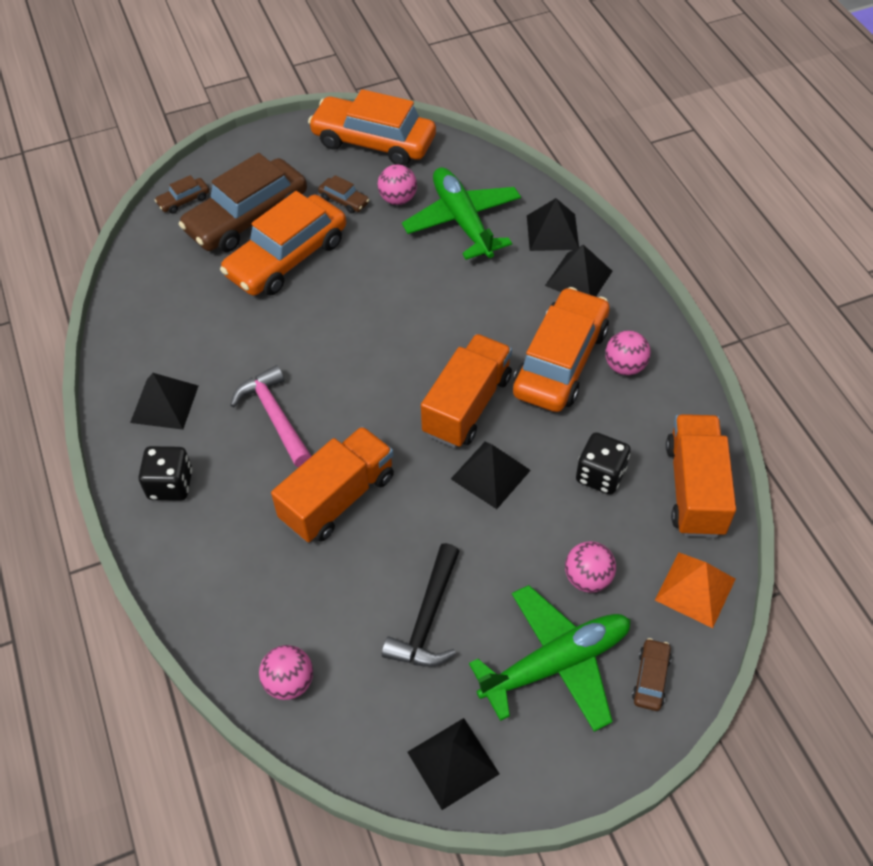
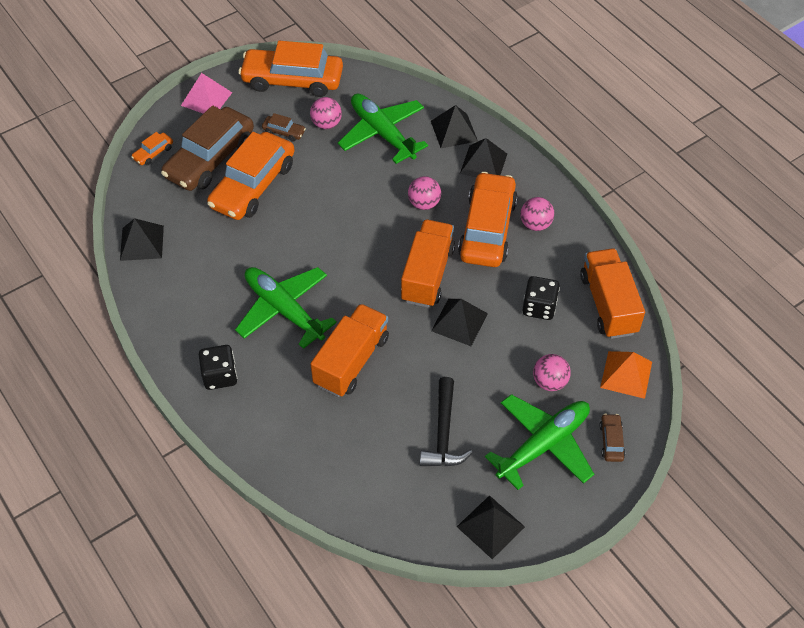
camera: 15 degrees left, 0 degrees up
black pyramid [130,373,198,430] -> black pyramid moved to [120,218,164,261]
brown car [155,175,209,214] -> orange car [131,132,173,165]
pink hammer [230,365,311,467] -> green plane [235,267,337,349]
pink ball [259,645,313,700] -> pink ball moved to [408,176,441,210]
none -> pink pyramid [181,73,232,114]

